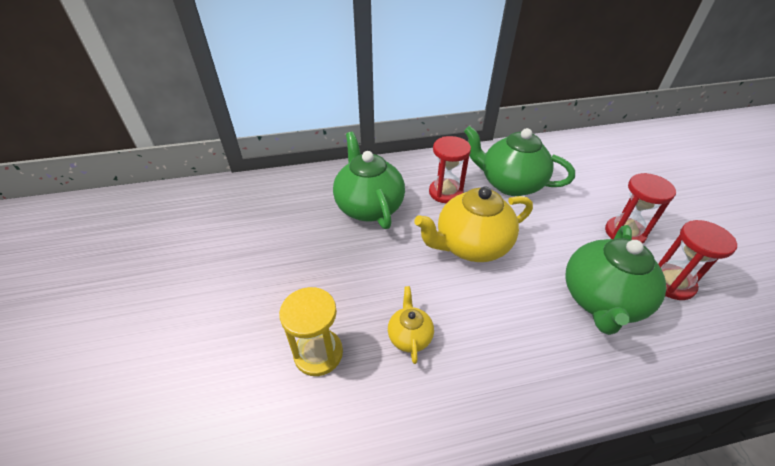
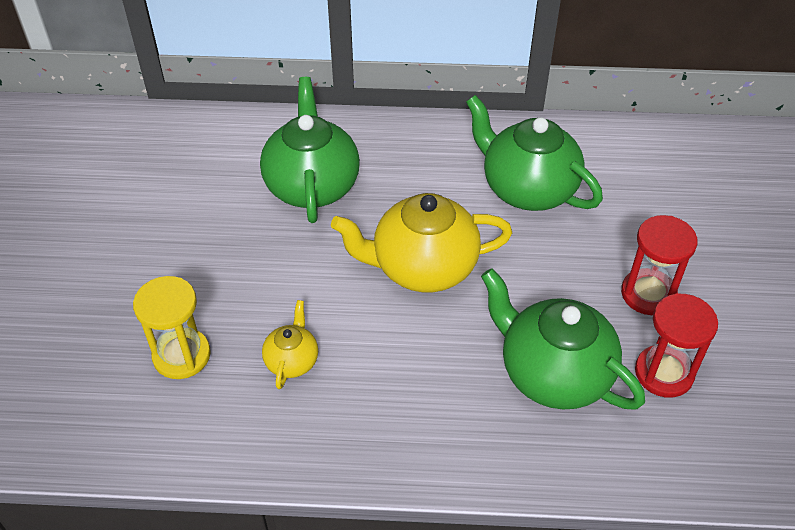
camera: 15 degrees right, 5 degrees up
red hourglass [429,136,471,203] -> none
green teapot [566,225,667,335] -> green teapot turned 90 degrees clockwise [481,268,645,410]

